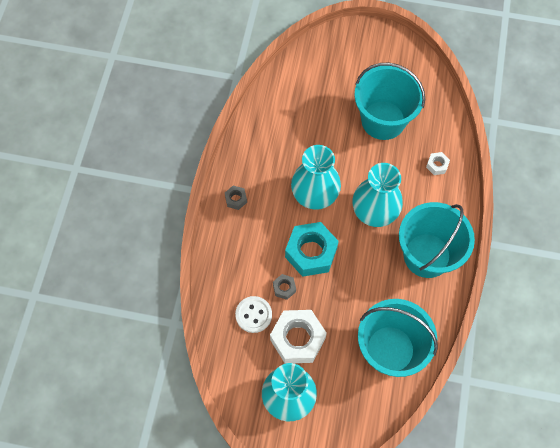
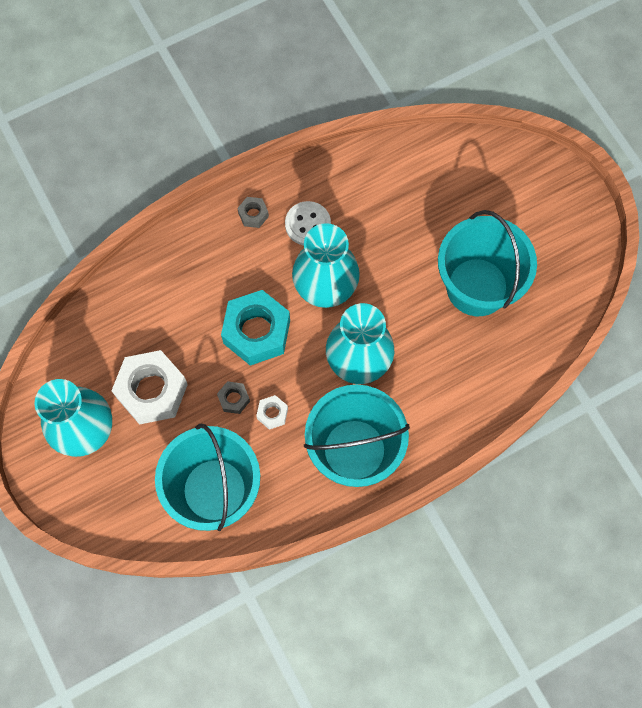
camera: 50 degrees right, 5 degrees up
white button [235,296,272,333] -> white button moved to [285,201,331,245]
grey nut [273,274,296,300] -> grey nut moved to [217,381,250,414]
white nut [426,152,450,175] -> white nut moved to [256,395,288,430]

